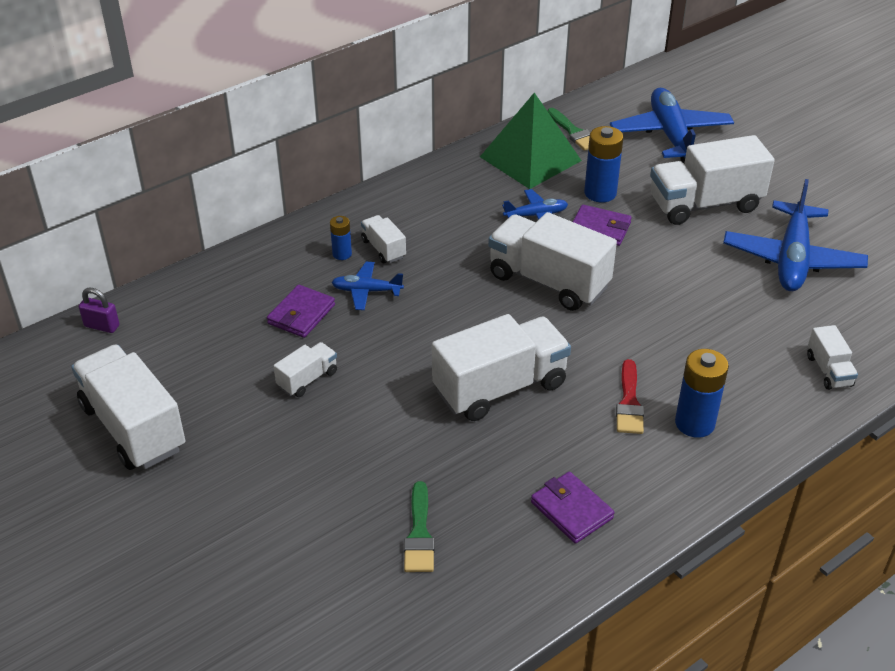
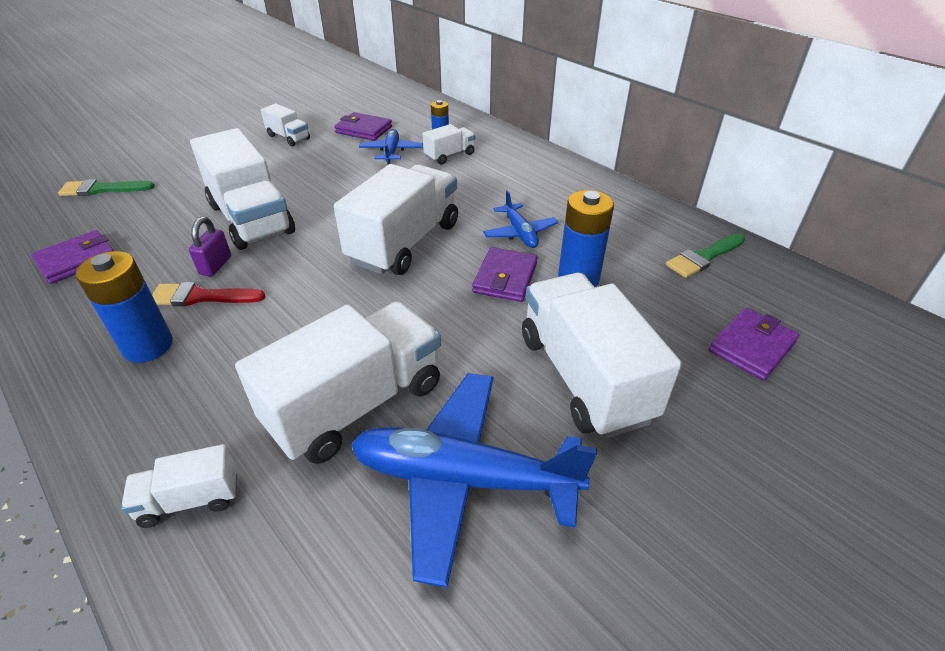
camera: 85 degrees right, 0 degrees up
white truck [71,345,186,470] -> white truck moved to [235,301,441,464]
purple padlock [79,288,120,333] -> purple padlock moved to [189,217,231,276]
green pyramid [480,93,582,189] -> none
blue plane [610,88,734,163] -> purple wallet [709,308,799,380]

